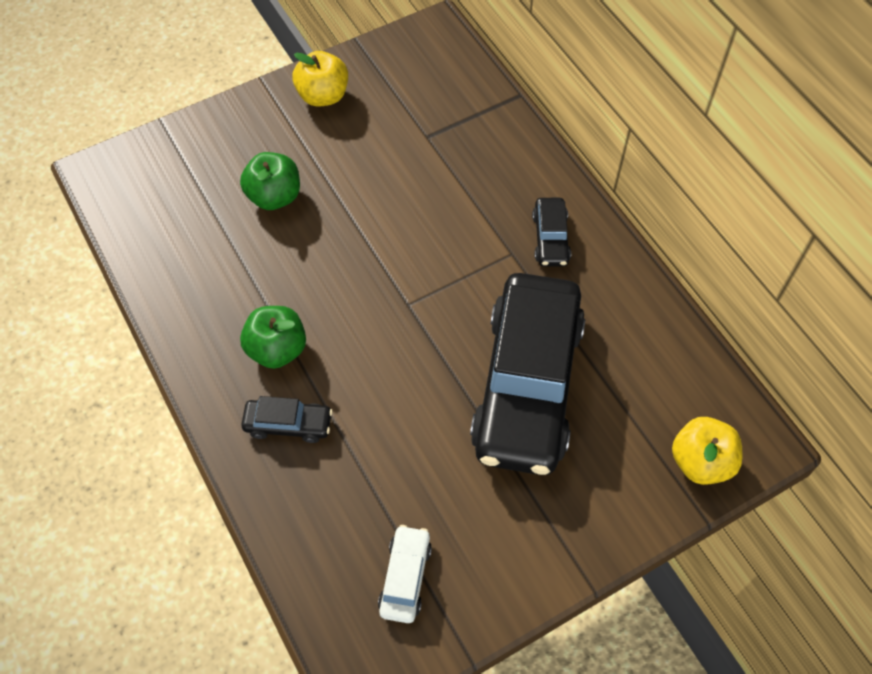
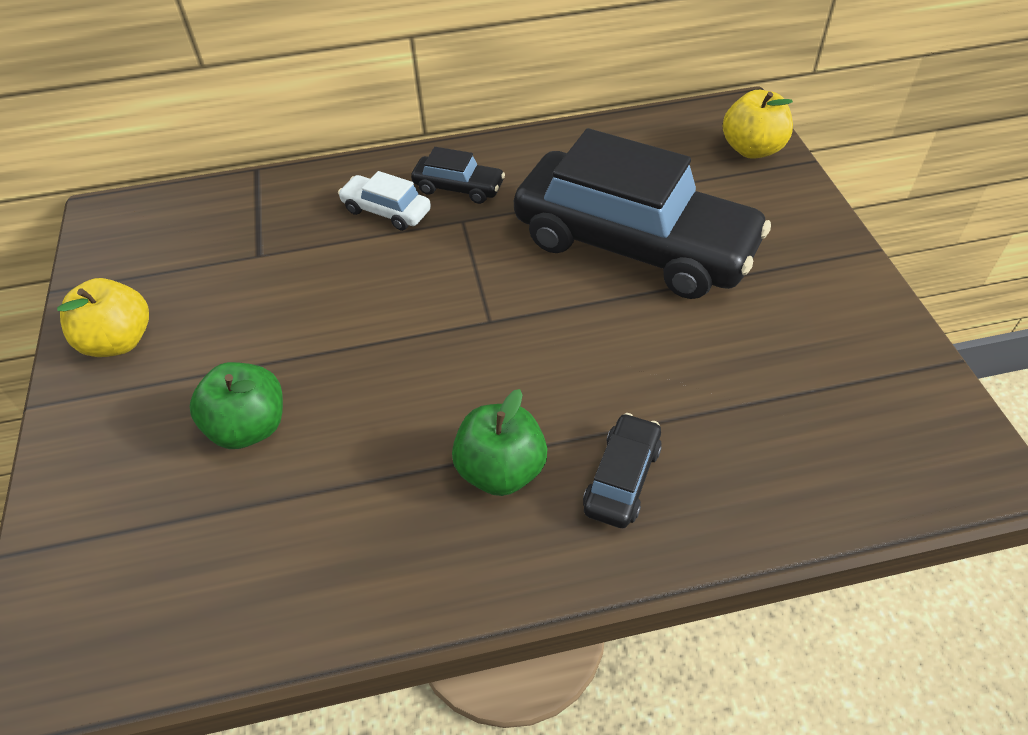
camera: 70 degrees left, 10 degrees down
white car [378,525,432,623] -> white car moved to [338,171,431,231]

